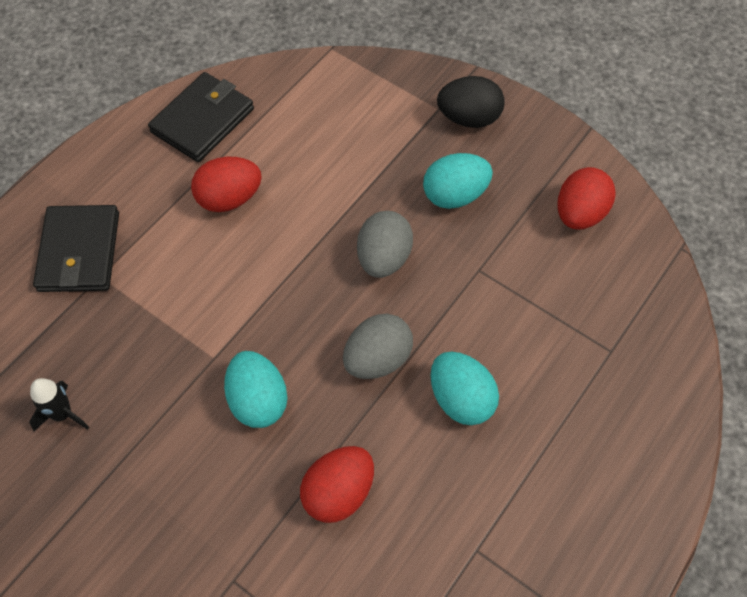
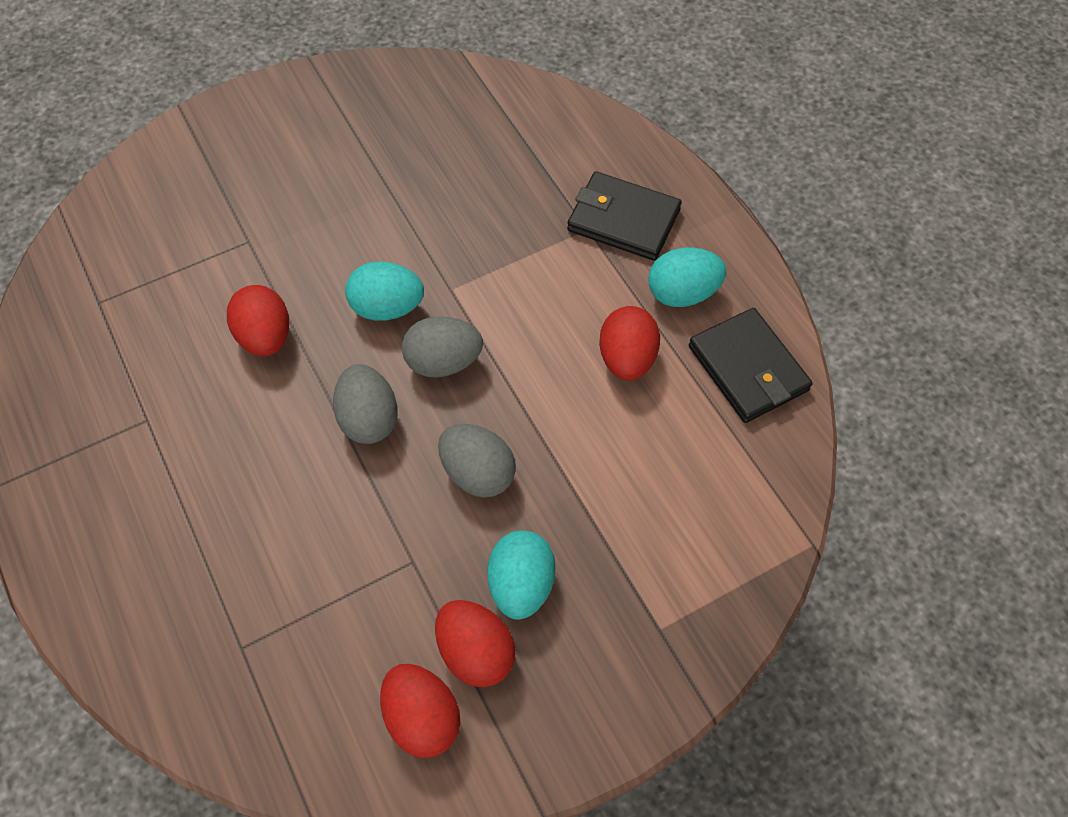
camera: 115 degrees right, 0 degrees up
black rocket [29,378,89,431] -> none
turquoise egg [431,352,499,425] -> turquoise egg moved to [648,247,726,307]
black egg [437,76,505,128] -> none
none -> grey egg [402,316,483,378]
none -> red egg [435,600,516,687]

